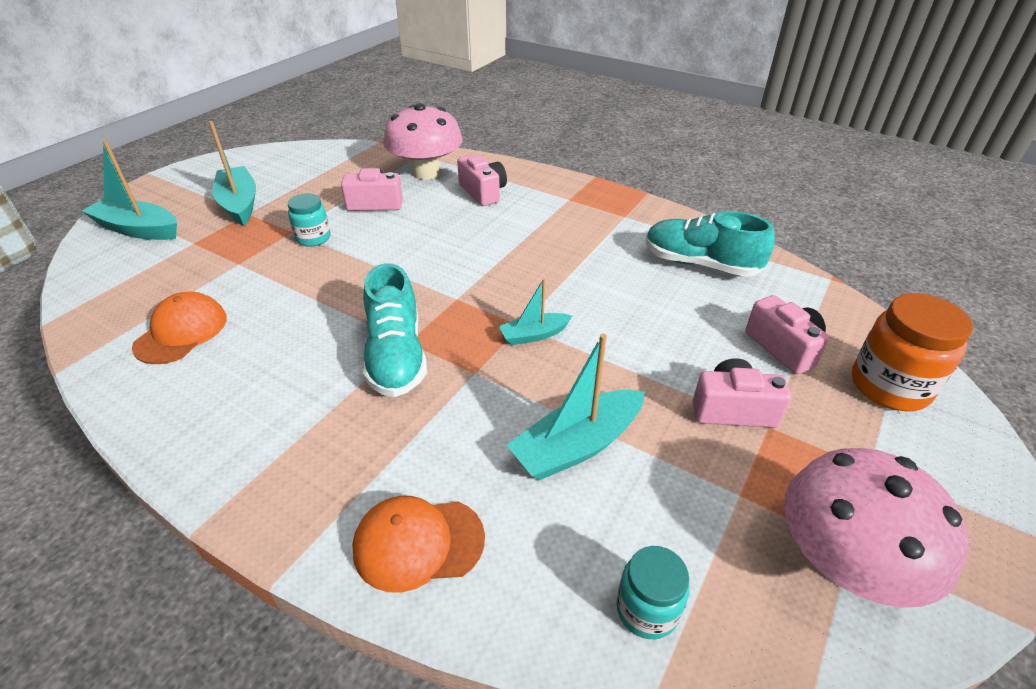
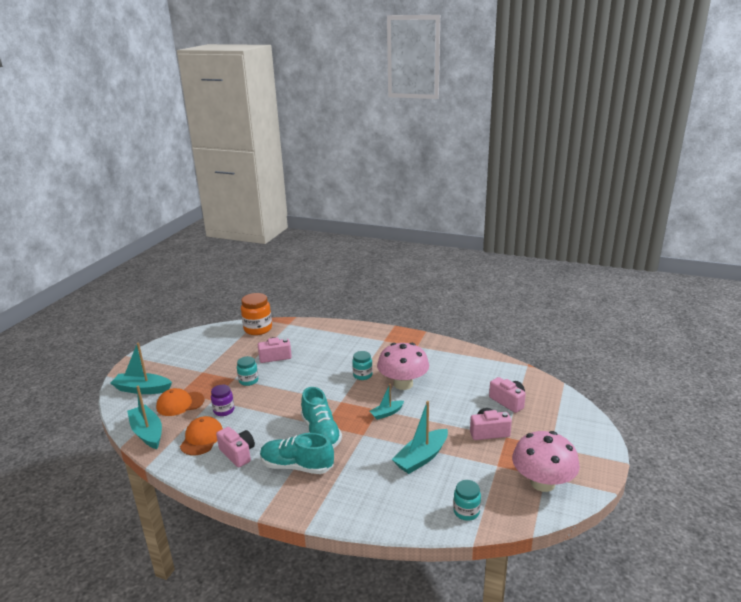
camera: 10 degrees left, 15 degrees down
turquoise boat [209,121,256,226] -> turquoise boat moved to [127,386,162,449]
orange cap [352,496,485,592] -> orange cap moved to [156,388,205,416]
pink mushroom [384,103,463,180] -> pink mushroom moved to [377,343,429,390]
pink camera [457,154,507,206] -> pink camera moved to [216,427,255,467]
turquoise shoe [646,211,775,277] -> turquoise shoe moved to [260,433,334,474]
orange jar [852,293,973,411] -> orange jar moved to [241,293,272,335]
none -> purple jar [211,385,234,416]
none -> turquoise jar [352,351,373,380]

